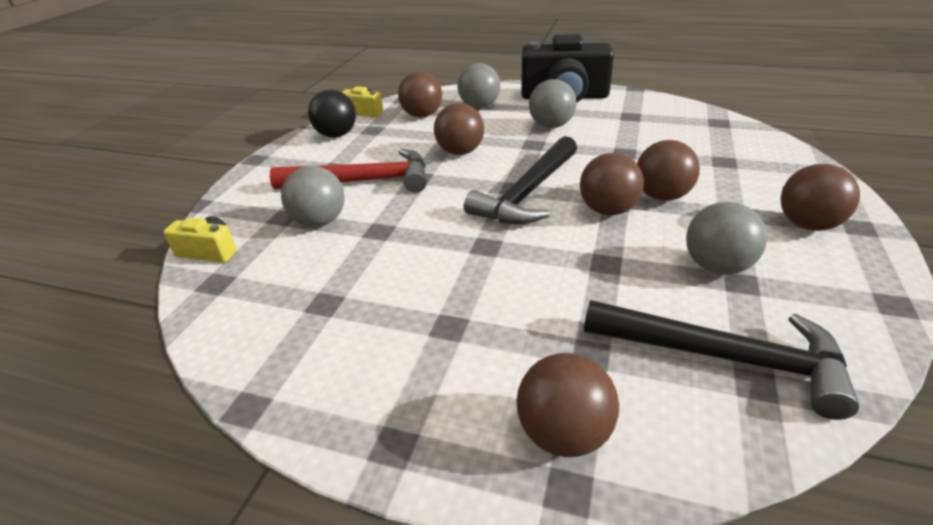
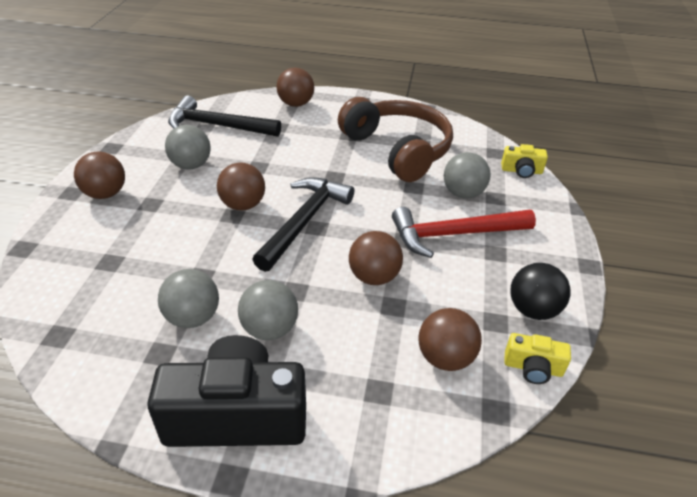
camera: 170 degrees right, 5 degrees up
grey ball [457,63,500,108] -> grey ball moved to [158,269,219,328]
brown ball [637,140,700,201] -> none
none -> brown headphones [338,97,453,182]

